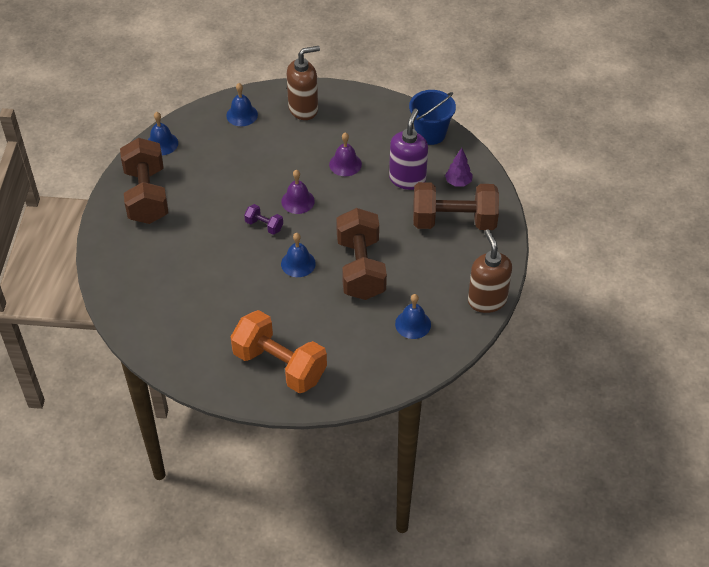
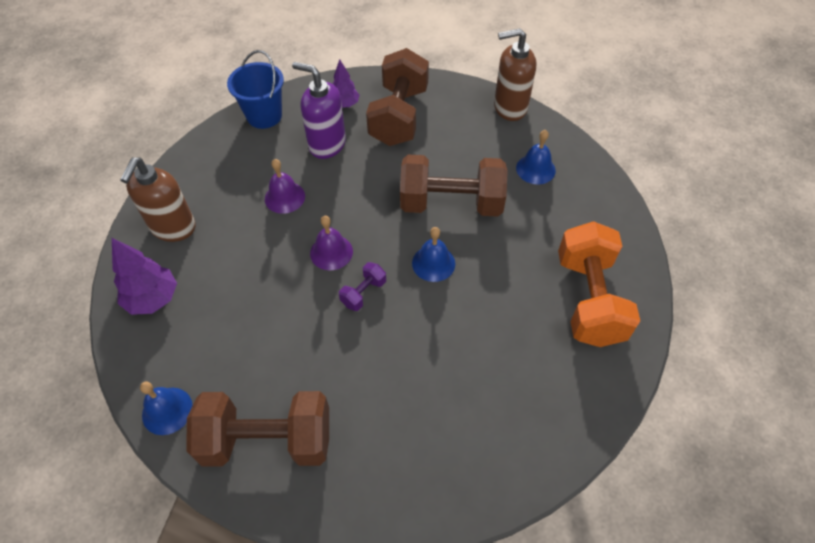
camera: 80 degrees left, 5 degrees up
blue bell [226,83,258,126] -> purple tree [112,238,177,315]
orange dumbbell [231,310,327,393] -> orange dumbbell turned 45 degrees counterclockwise [558,221,640,347]
brown soap dispenser [287,46,320,120] -> brown soap dispenser turned 150 degrees counterclockwise [120,158,196,242]

